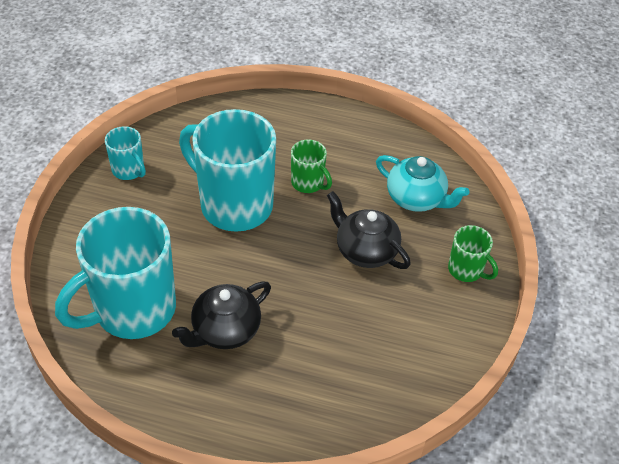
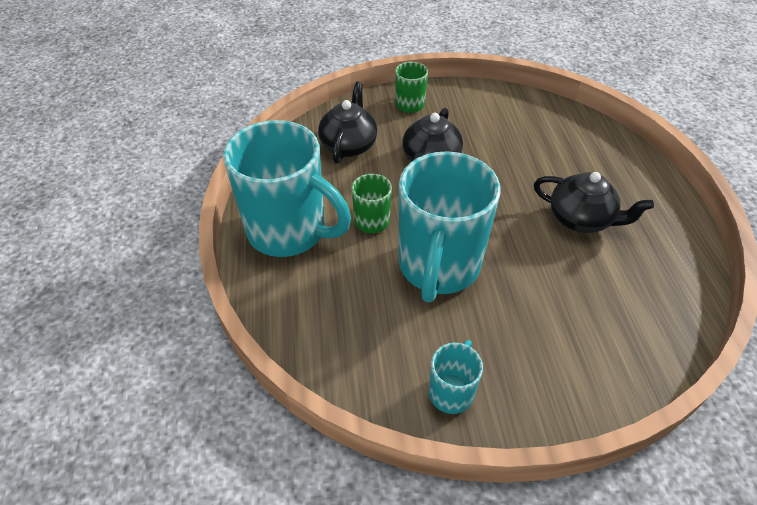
camera: 110 degrees left, 0 degrees up
turquoise mug [55,207,176,339] -> turquoise mug moved to [223,120,351,257]
turquoise teapot [376,155,469,212] -> black teapot [318,82,377,164]

